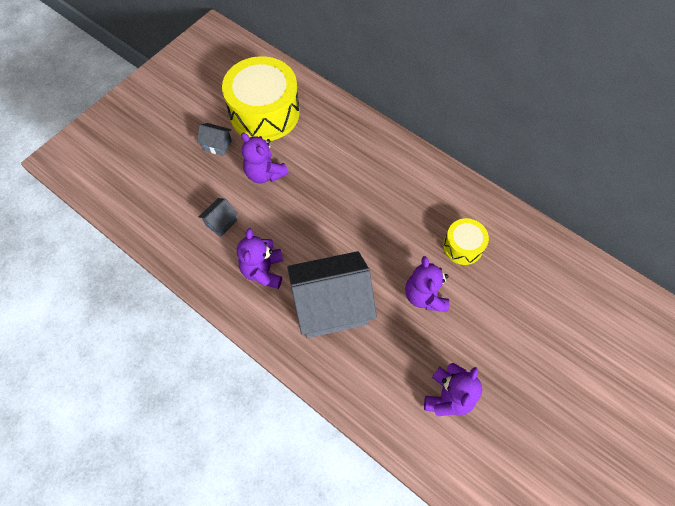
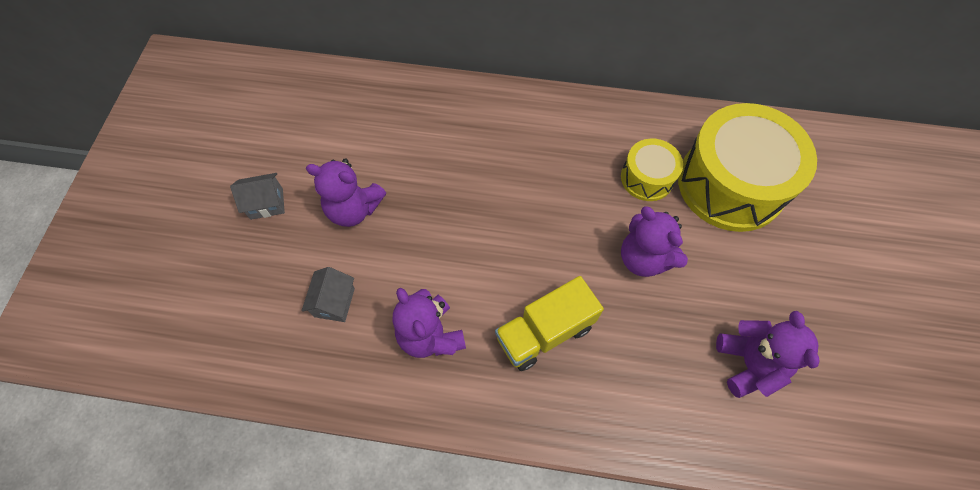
camera: 30 degrees left, 0 degrees up
yellow drum [222,56,300,141] -> yellow drum moved to [678,103,817,232]
grey house [287,251,377,338] -> yellow truck [495,276,604,371]

